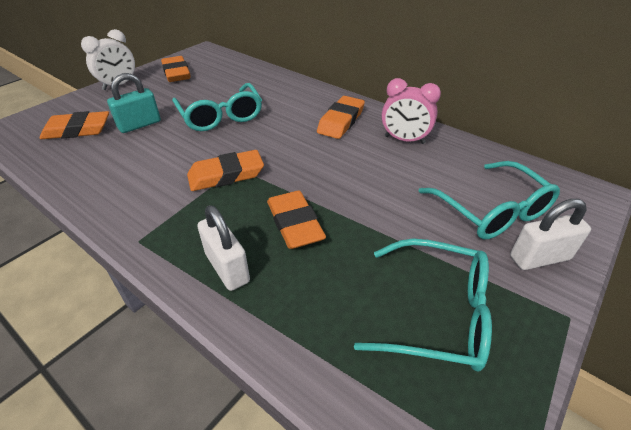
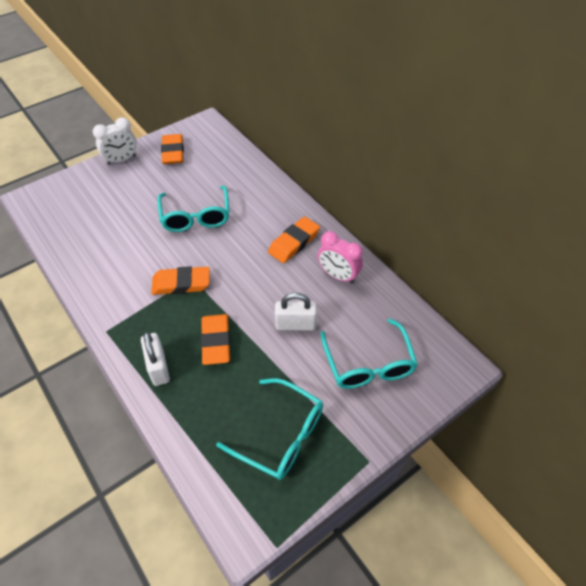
camera: 15 degrees right, 10 degrees up
orange eraser [40,111,109,139] -> none
turquoise padlock [107,73,161,133] -> none
white padlock [510,199,591,270] -> white padlock moved to [275,293,317,330]

